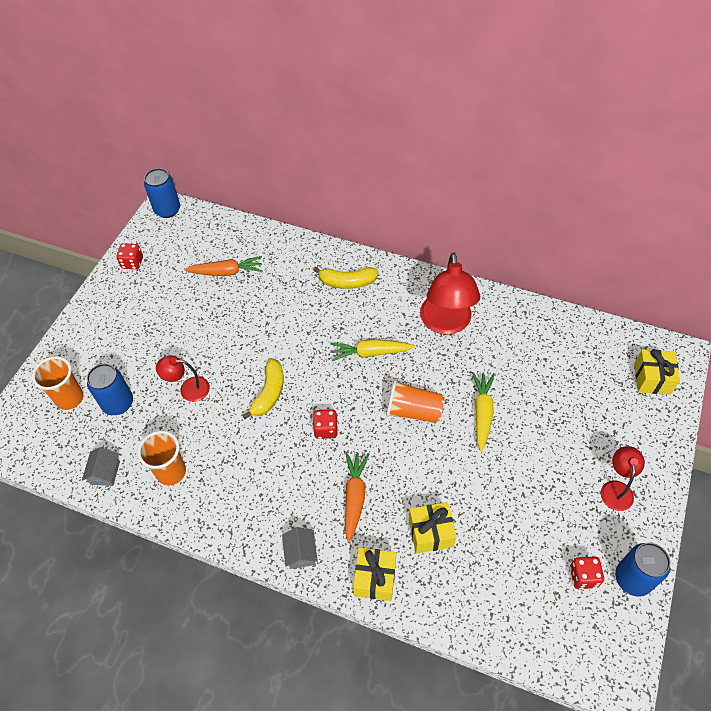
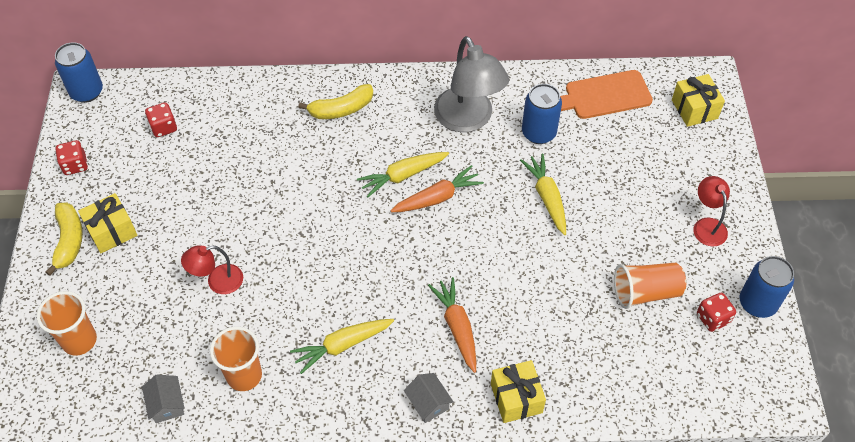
camera: 25 degrees left, 0 degrees up
blue can [87,363,133,415] -> blue can moved to [522,84,562,144]
orange carrot [184,256,262,276] -> orange carrot moved to [390,165,484,212]
yellow banana [242,359,284,419] -> yellow banana moved to [45,202,83,276]
red dice [313,409,338,439] -> red dice moved to [145,102,177,137]
orange cup [386,380,444,423] -> orange cup moved to [614,263,686,309]
yellow gift [409,502,457,554] -> yellow gift moved to [78,193,138,253]
red lamp [420,252,480,335] -> grey lamp [434,36,509,132]
none -> yellow carrot [290,319,394,374]
none -> orange cutting board [560,70,653,119]

